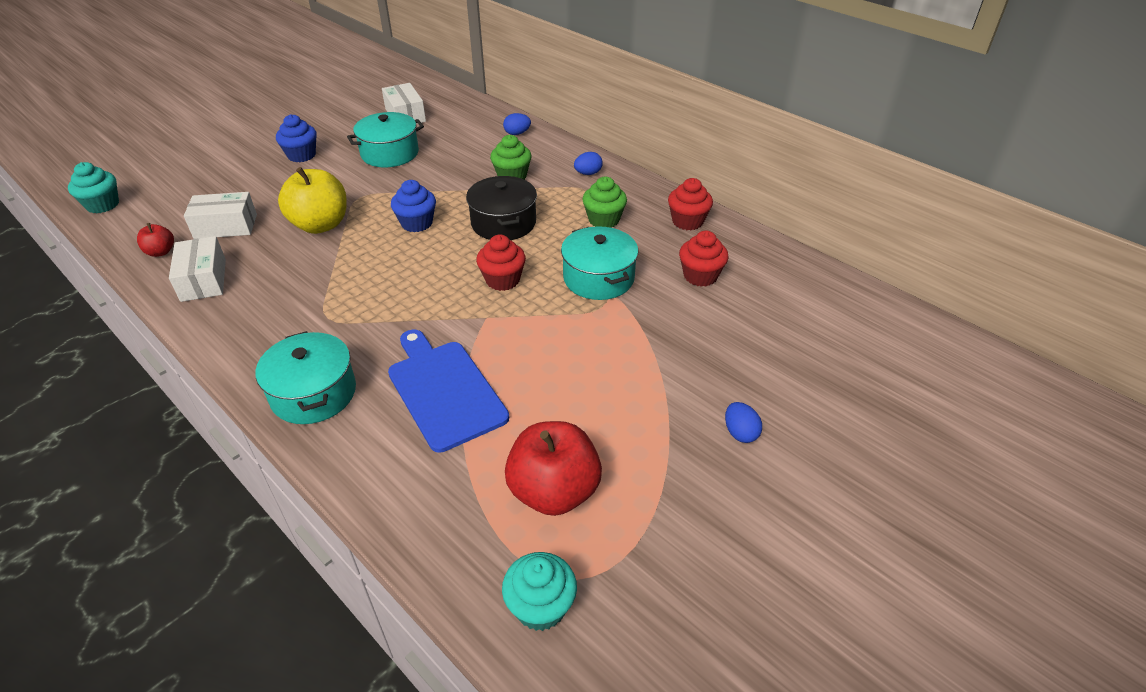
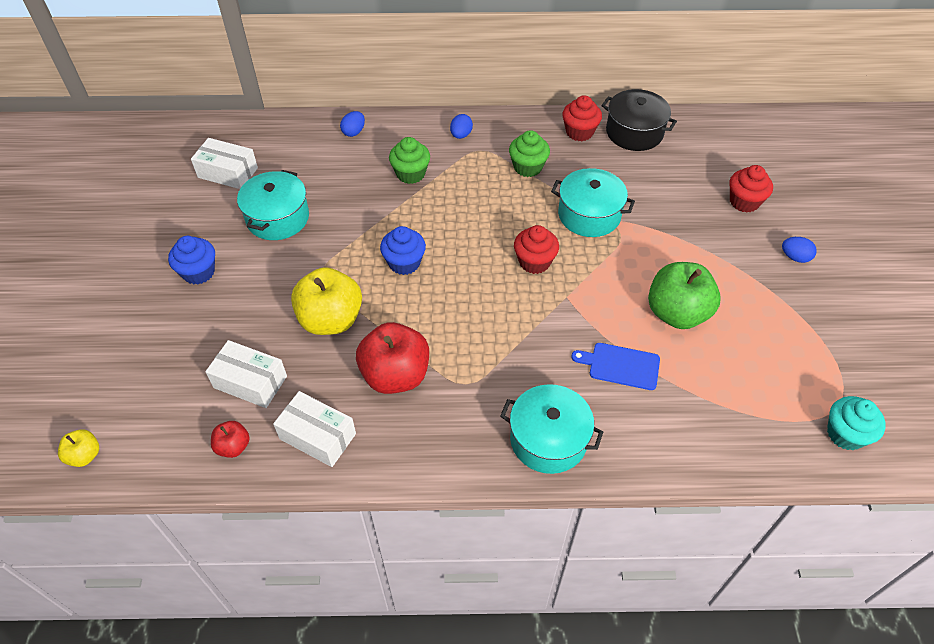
camera: 45 degrees left, 10 degrees up
turquoise cupcake [68,162,119,214] -> yellow apple [58,430,99,467]
white box [184,192,257,239] -> white box turned 75 degrees clockwise [205,340,287,408]
blue cutting board [388,330,509,453] -> blue cutting board [571,343,660,390], size x0.60
black pot [466,176,537,240] -> black pot moved to [601,89,677,151]
red apple [505,421,602,516] -> red apple moved to [356,322,429,394]
red cupcake [679,231,729,287] -> red cupcake moved to [730,165,773,213]
none -> green apple [648,262,721,329]

